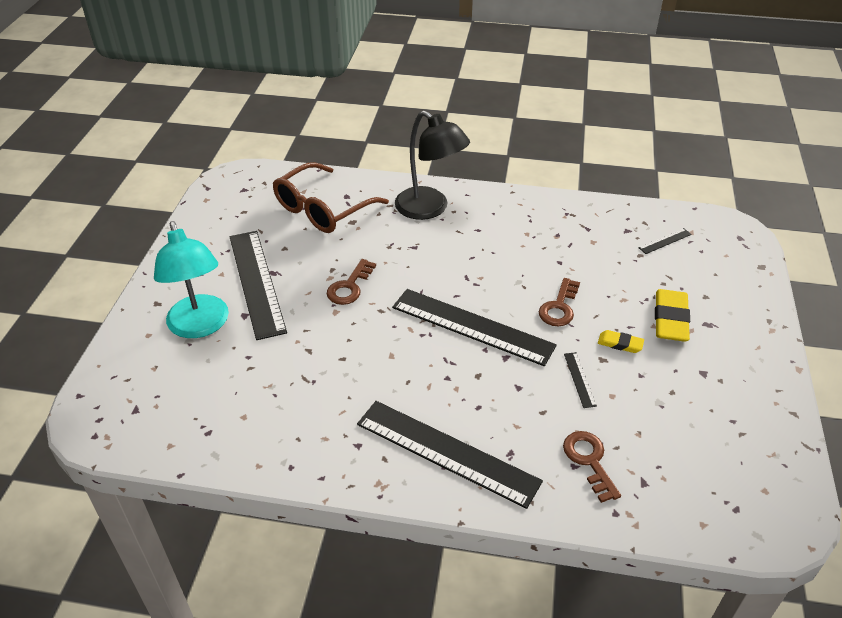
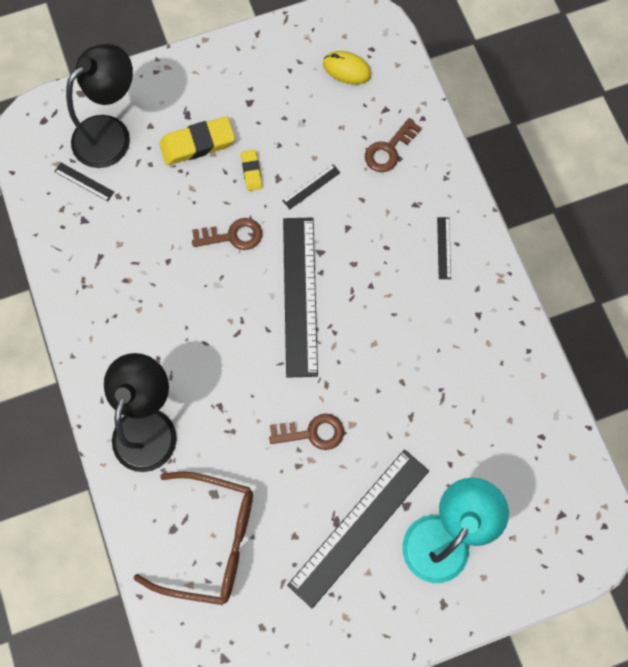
camera: 120 degrees left, 30 degrees up
black ruler [357,401,543,509] -> black ruler [437,217,451,279], size x0.40
none -> black lamp [66,44,133,168]
none -> yellow mouse [323,51,371,85]

